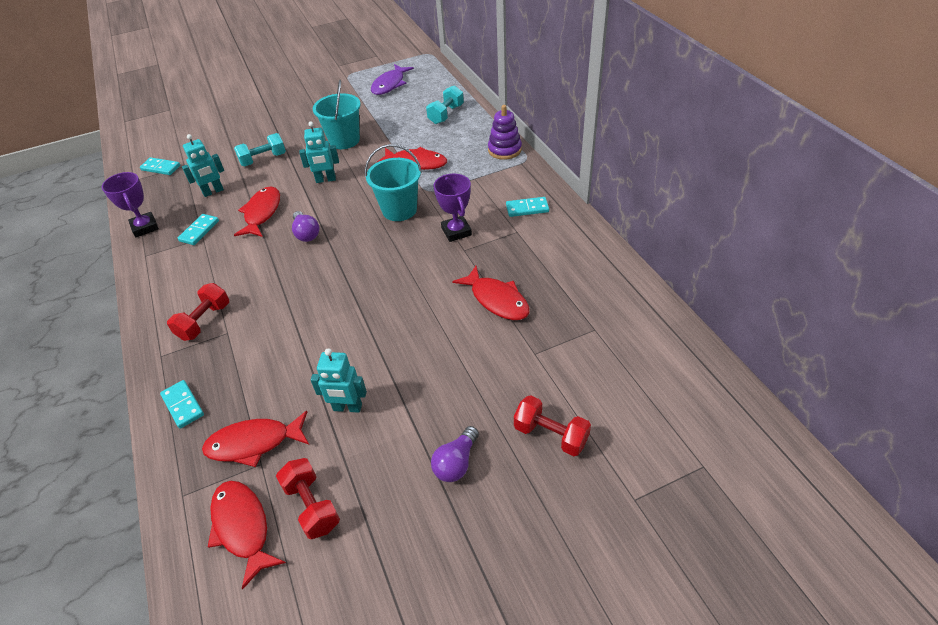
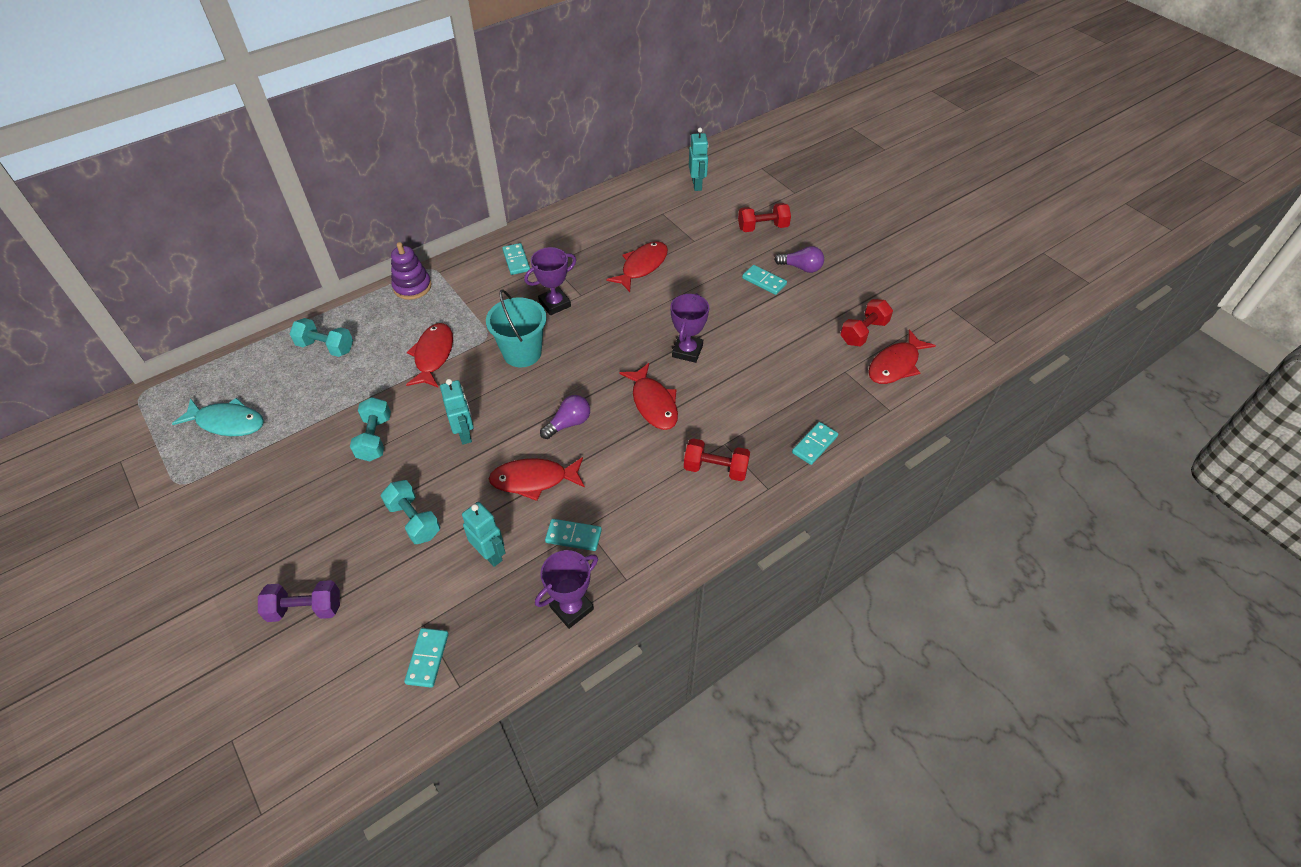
camera: 105 degrees left, 5 degrees up
red fish [202,411,309,467] -> red fish moved to [619,363,678,430]
turquoise robot [311,348,367,413] -> turquoise robot moved to [689,128,709,191]
turquoise bucket [313,80,361,149] -> turquoise dumbbell [350,397,391,461]
purple fish [371,64,414,95] -> turquoise fish [172,398,264,436]
red dumbbell [514,395,591,456] -> red dumbbell turned 60 degrees clockwise [738,203,791,232]
none -> purple dumbbell [258,580,340,622]
none -> purple trophy [670,293,709,363]
none -> turquoise domino [742,265,787,295]

